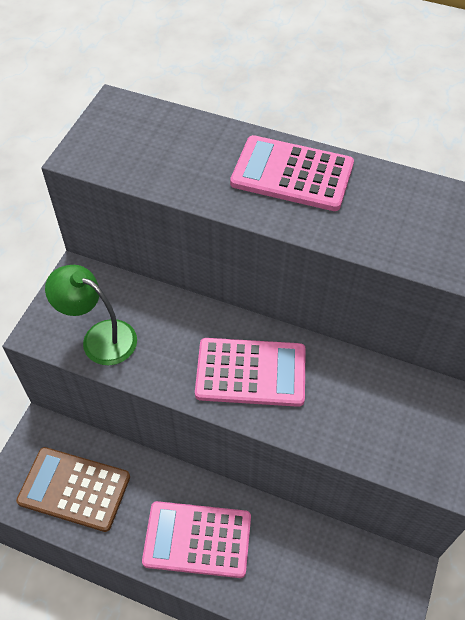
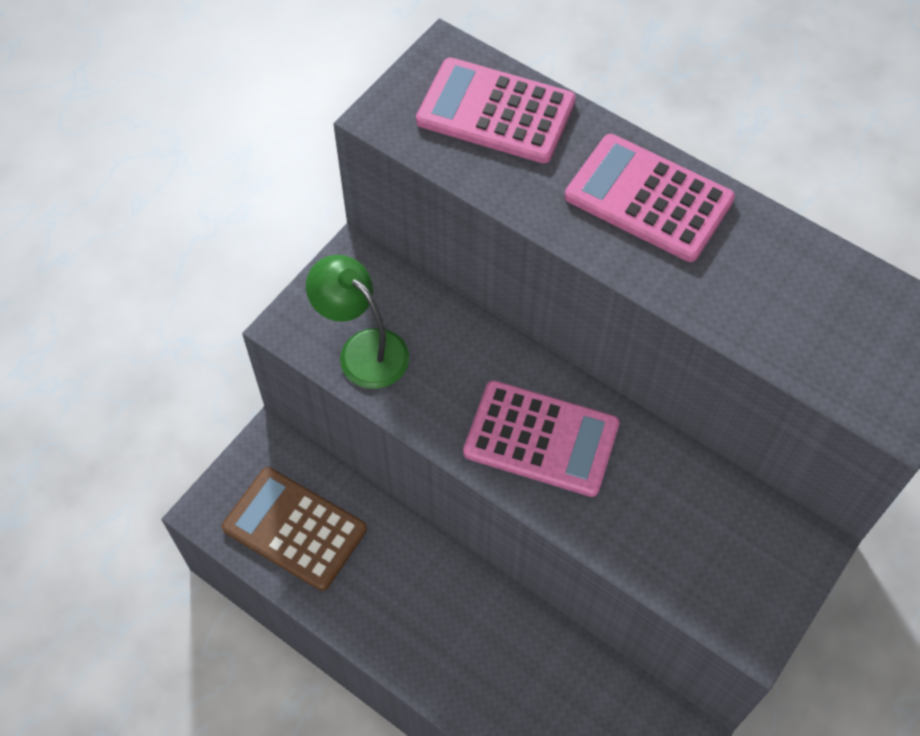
camera: 15 degrees right, 5 degrees up
pink calculator [142,501,251,578] -> pink calculator moved to [416,57,576,163]

